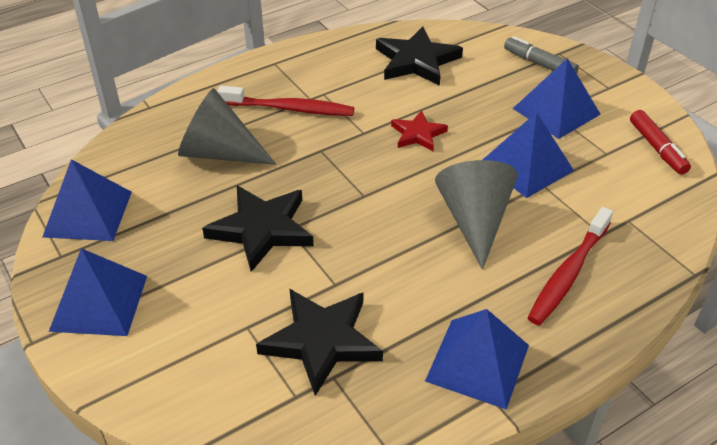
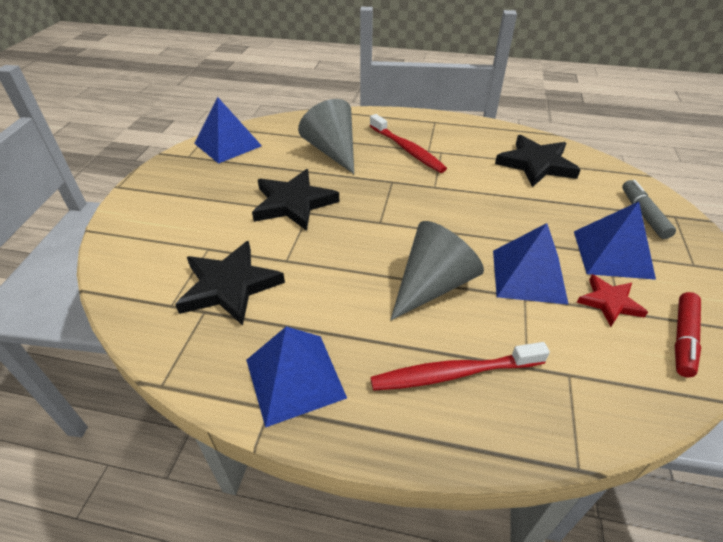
camera: 45 degrees right, 0 degrees up
blue pyramid [49,248,147,336] -> none
red star [391,111,448,151] -> red star moved to [577,274,648,327]

